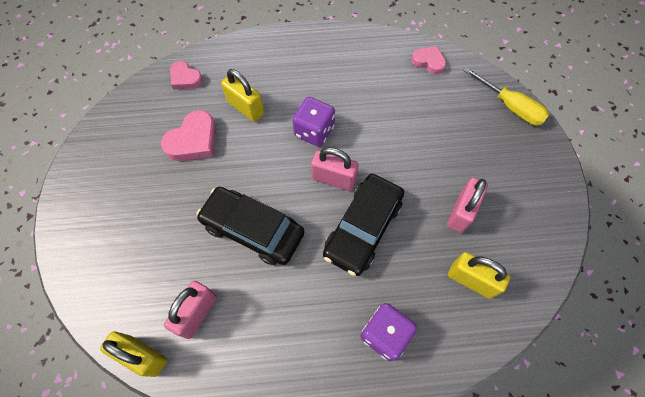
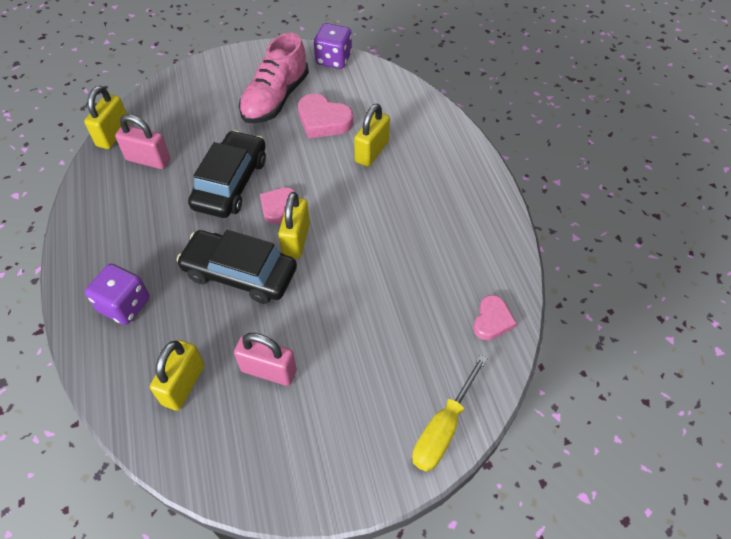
camera: 80 degrees right, 10 degrees down
pink heart [170,61,203,89] -> pink heart moved to [260,187,296,224]
purple dice [292,97,335,147] -> purple dice moved to [314,23,352,69]
pink padlock [311,147,359,191] -> yellow padlock [278,192,310,259]
none -> pink shoe [239,32,309,123]

